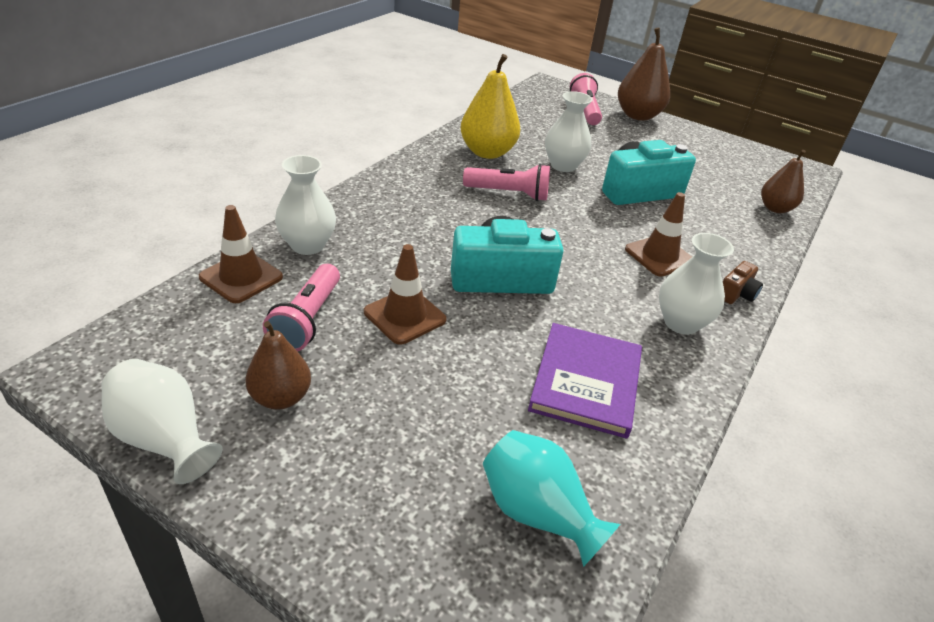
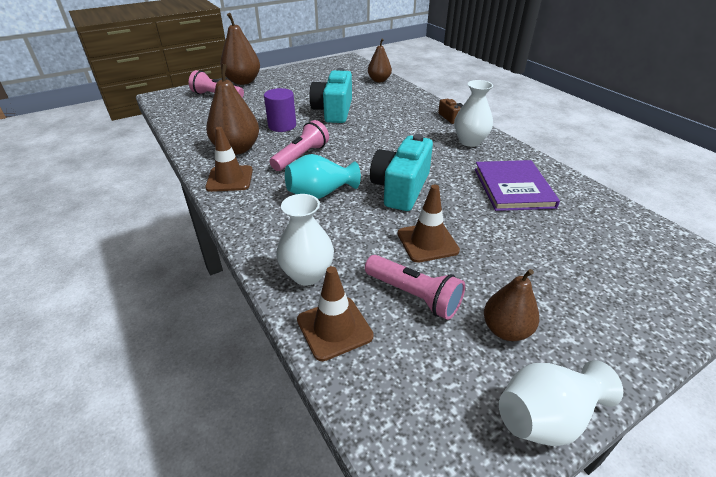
camera: 60 degrees left, 0 degrees up
yellow pear [461,54,520,159] -> brown pear [206,64,259,155]
turquoise vase [483,430,620,567] -> turquoise vase moved to [285,154,361,199]
purple book [528,323,642,439] -> purple book turned 45 degrees clockwise [475,160,560,211]
white vase [545,91,593,172] -> purple cylinder [264,88,296,132]
brown traffic cone [625,192,692,277] -> brown traffic cone moved to [205,127,253,192]

